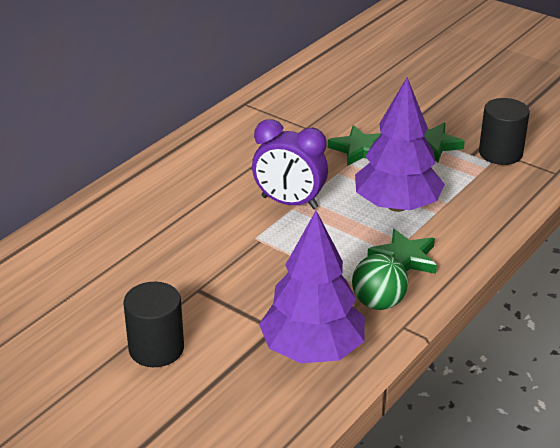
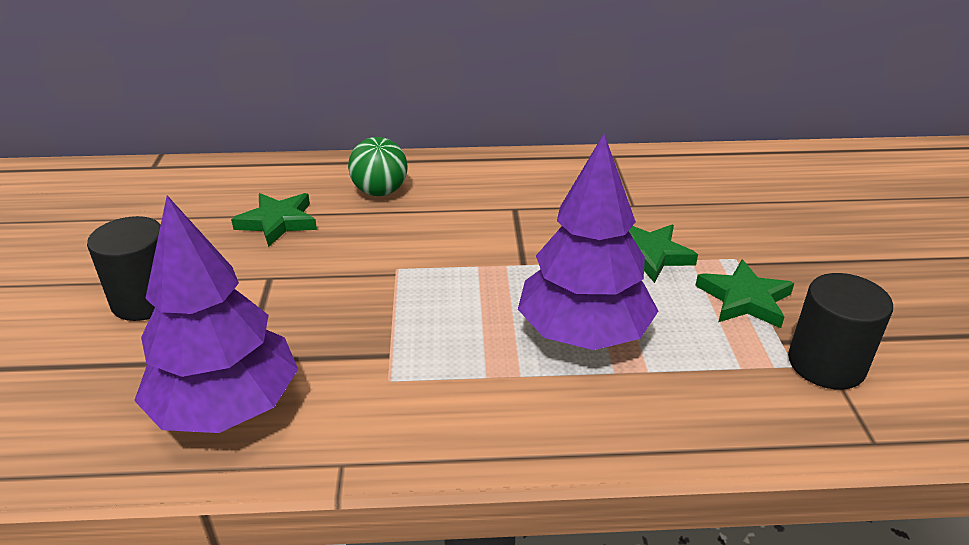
camera: 50 degrees right, 0 degrees up
purple clock [252,119,328,209] -> none
green ball [352,254,408,310] -> green ball moved to [348,137,408,196]
green star [367,229,437,274] -> green star moved to [231,193,317,247]

